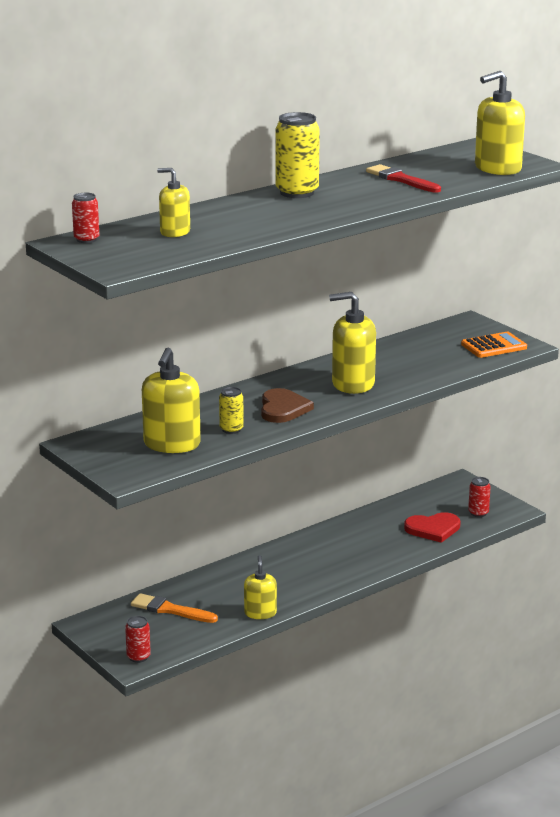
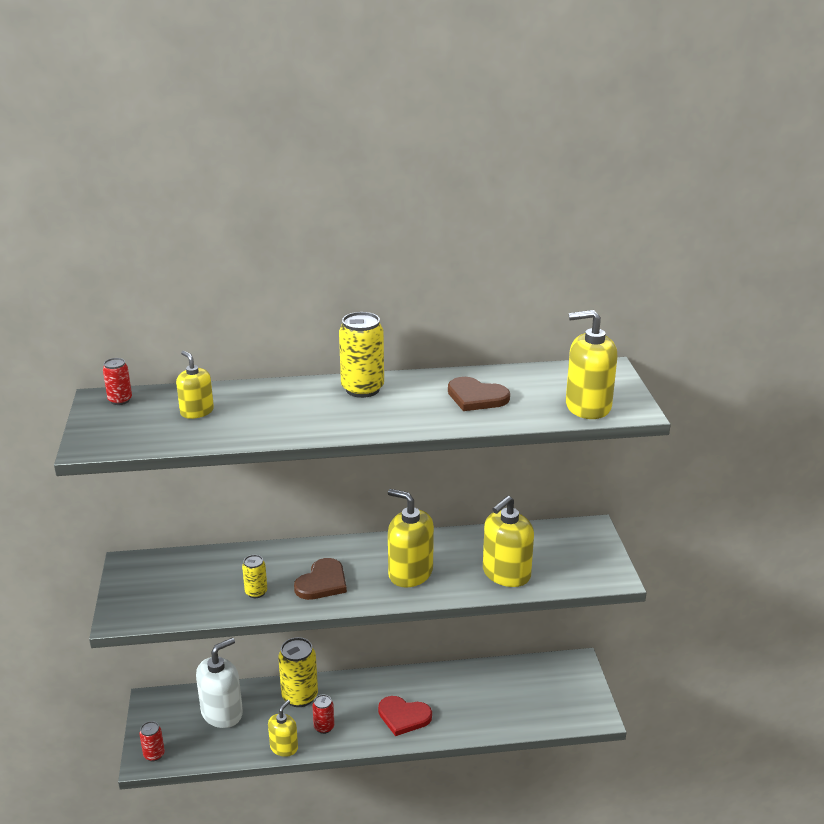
camera: 30 degrees right, 5 degrees up
orange brush [131,593,218,623] -> white soap dispenser [196,638,243,728]
yellow soap dispenser [142,348,201,453] -> yellow soap dispenser moved to [483,496,534,587]
red brush [366,164,441,193] -> brown heart [448,377,510,411]
red heart [404,512,461,543] -> red heart moved to [378,696,432,736]
orange calculator [461,332,527,358] -> none
red can [468,477,491,517] -> red can moved to [312,694,334,734]
none -> yellow can [278,637,318,707]

